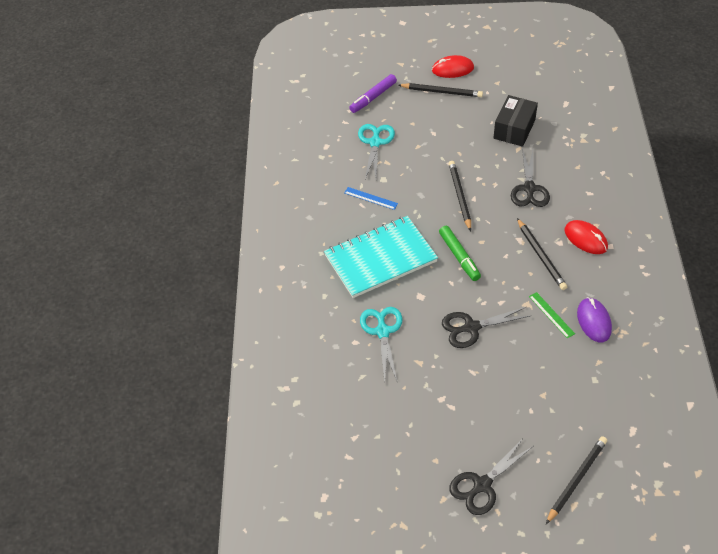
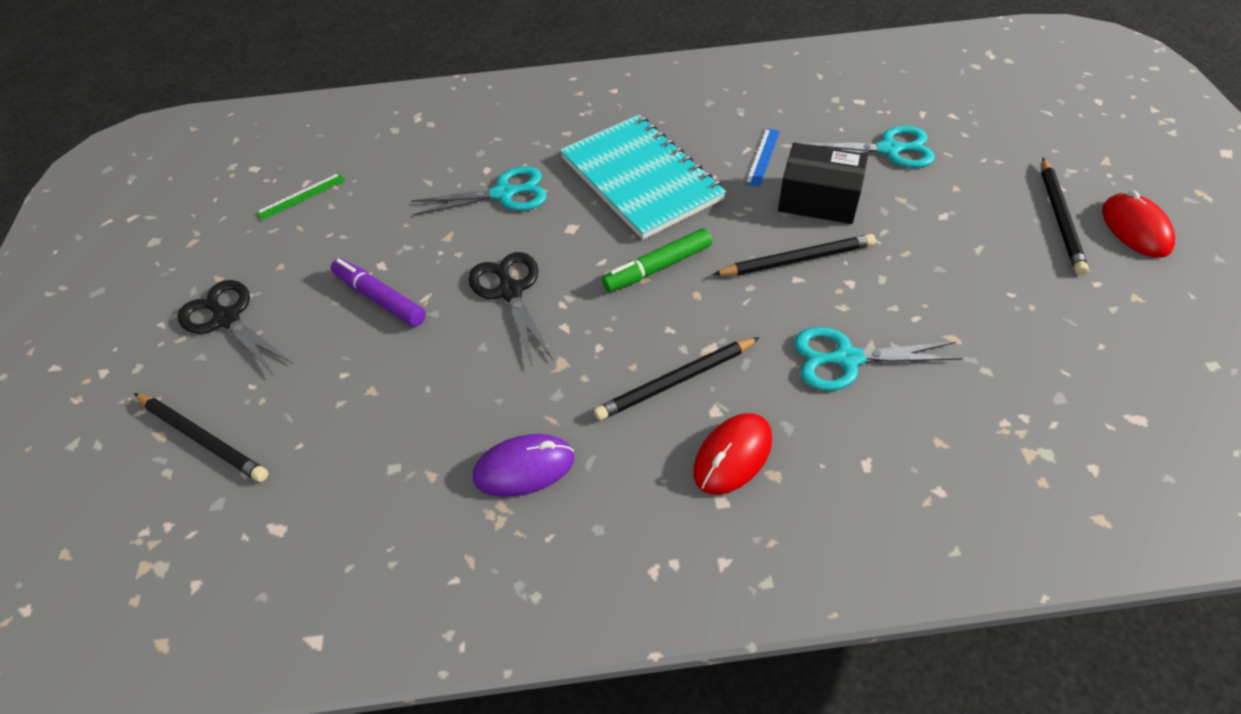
camera: 85 degrees right, 0 degrees up
purple marker [349,74,397,113] -> purple marker moved to [331,258,426,327]
black box [493,95,538,147] -> black box moved to [778,143,868,224]
black scissors [511,149,550,207] -> turquoise scissors [794,327,963,391]
green ruler [529,292,575,339] -> green ruler moved to [256,173,346,220]

